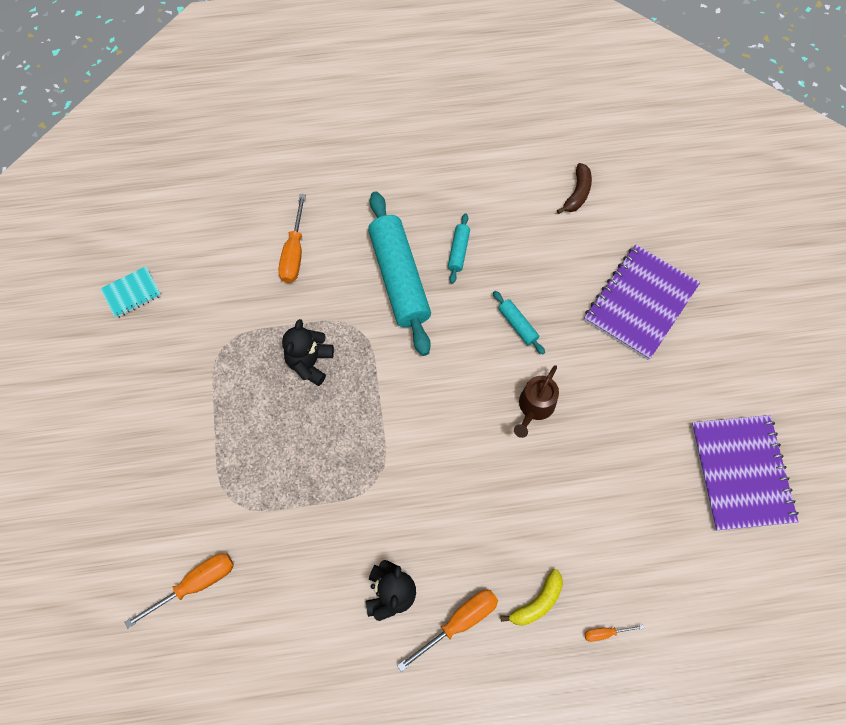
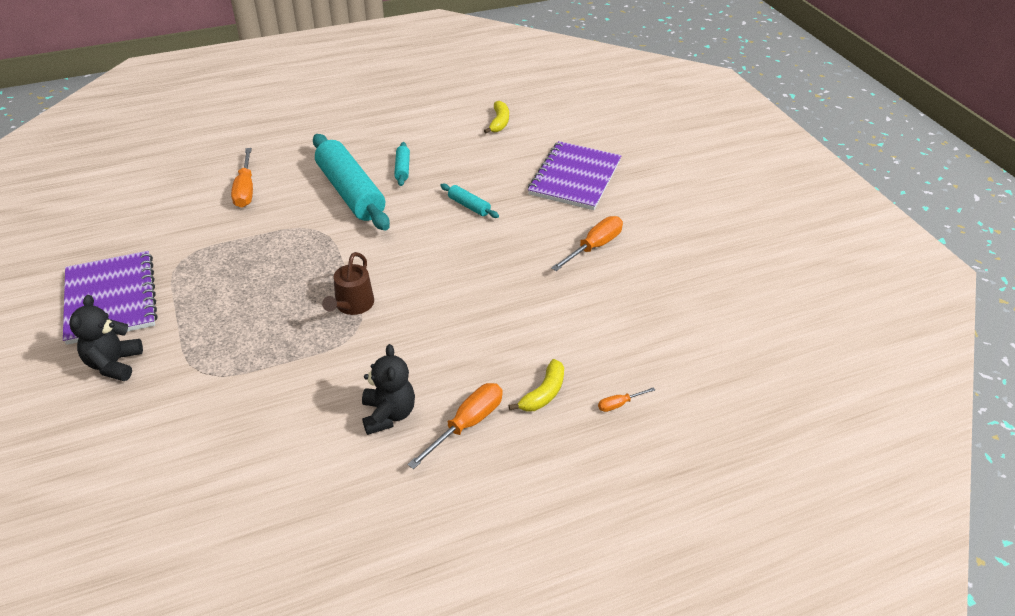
camera: 15 degrees left, 25 degrees down
turquoise notebook [100,266,161,318] -> none
orange screwdriver [124,553,234,628] -> orange screwdriver moved to [551,216,623,271]
black teddy bear [282,319,334,386] -> black teddy bear moved to [69,295,143,381]
brown watering can [514,365,559,438] -> brown watering can moved to [322,252,374,315]
brown banana [557,163,592,214] -> yellow banana [484,101,509,133]
purple notebook [691,415,799,531] -> purple notebook moved to [63,251,157,345]

